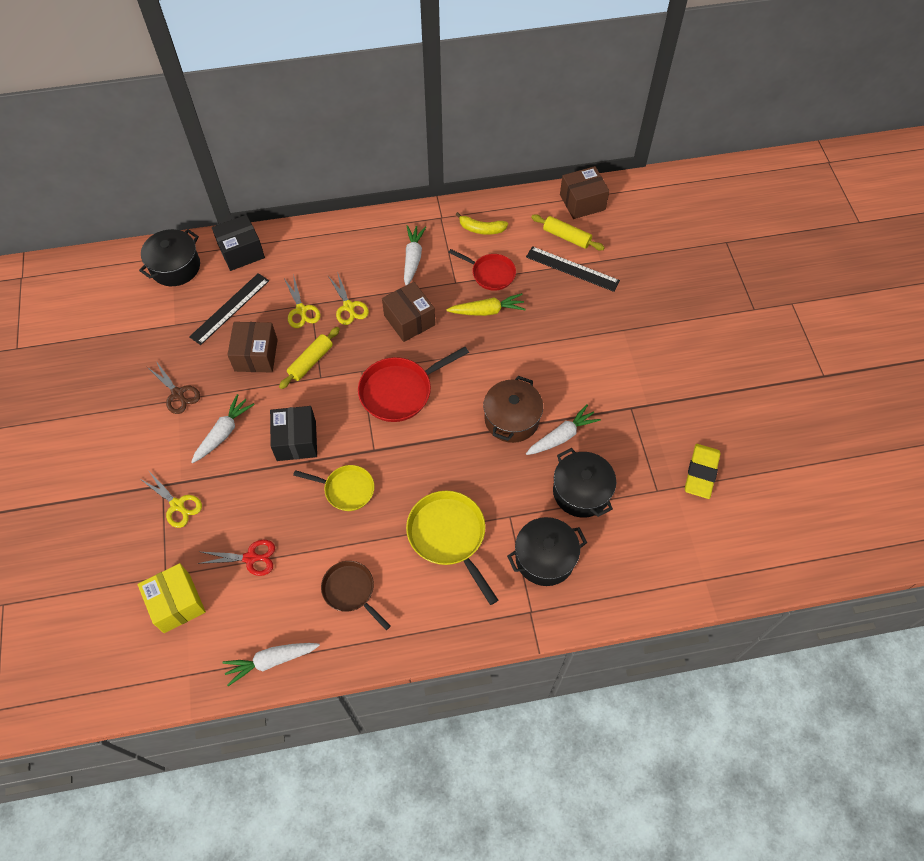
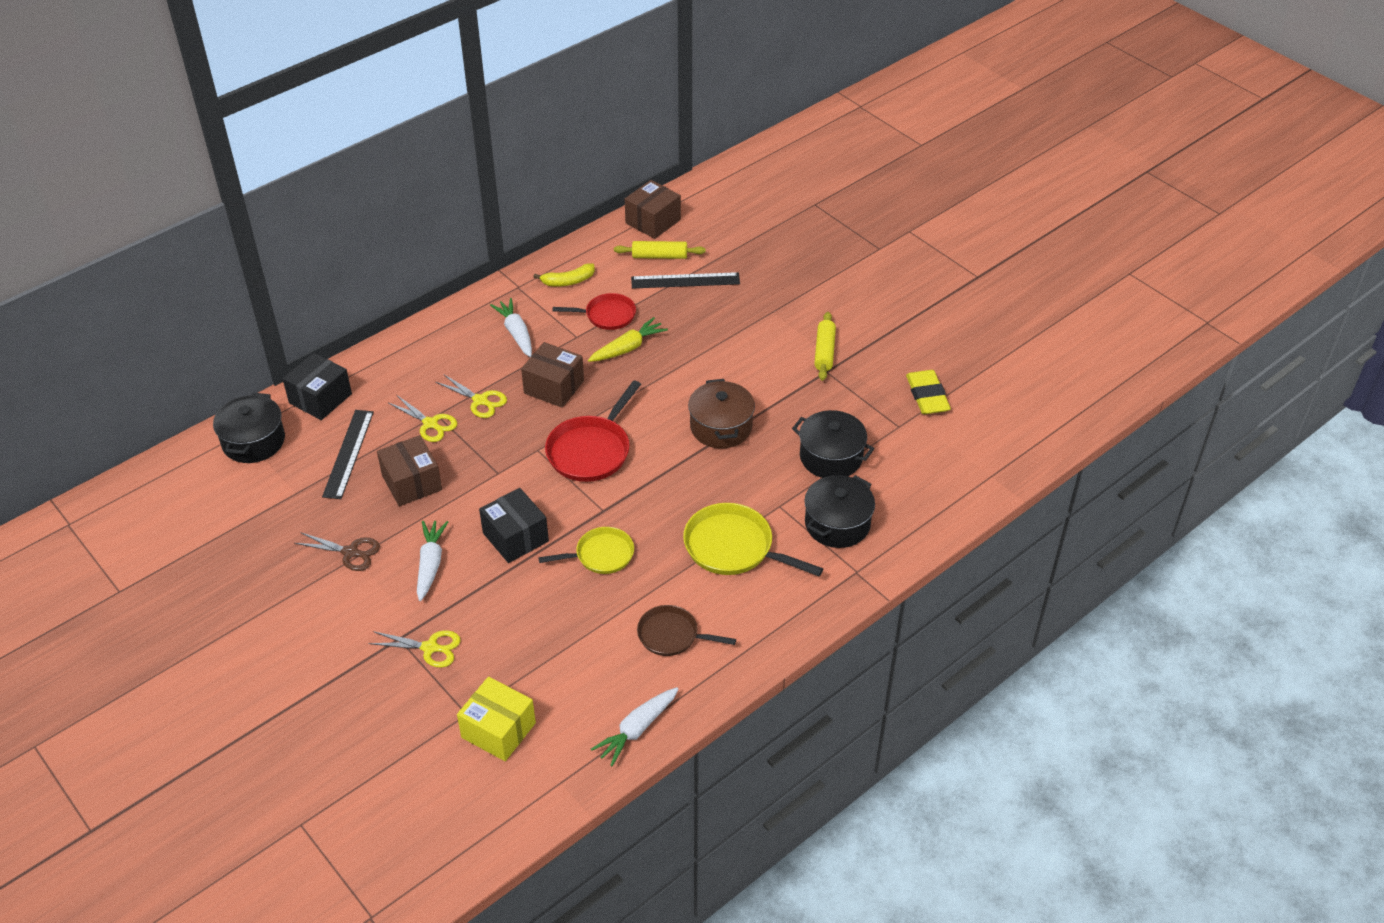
camera: 30 degrees left, 15 degrees down
red scissors [197,540,275,576] -> none
yellow rolling pin [279,327,340,389] -> yellow rolling pin moved to [814,312,836,381]
white carrot [526,404,601,455] -> none

